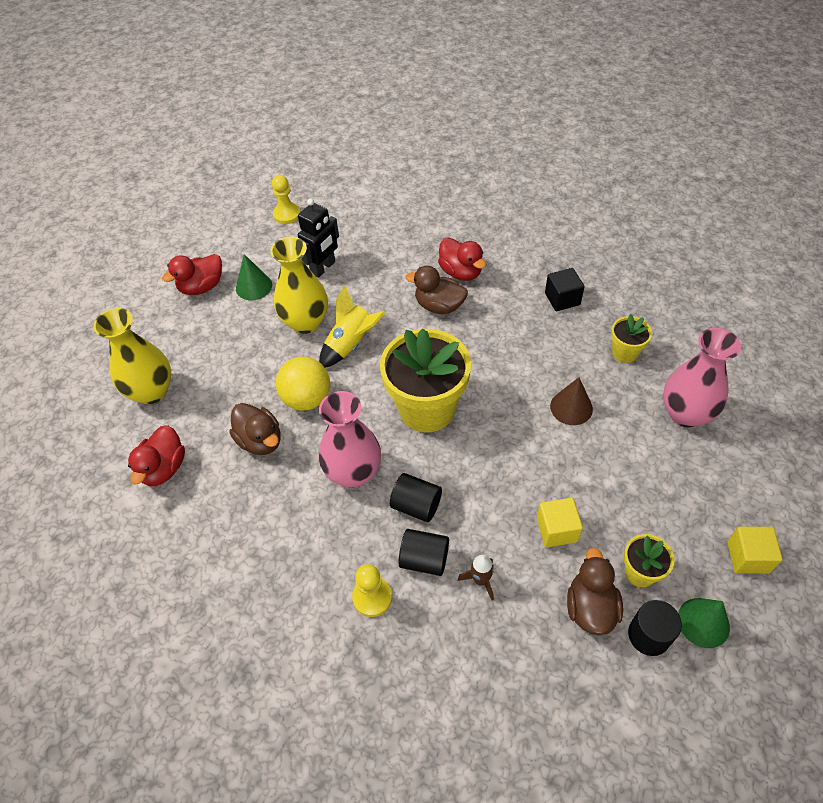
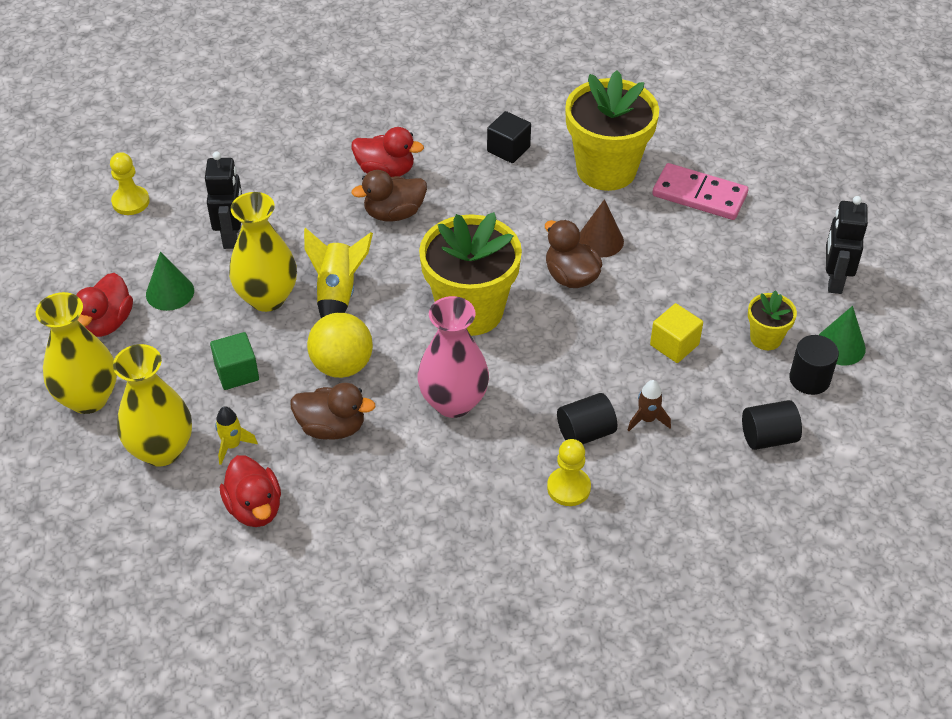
camera: 40 degrees left, 5 degrees down
black cylinder [390,473,442,522] -> black cylinder moved to [742,400,802,450]
brown duck [567,547,623,635] -> brown duck moved to [545,220,602,288]
yellow flower pot [611,314,652,363] -> yellow flower pot [565,70,659,191], size x2.11
pink vase [663,328,741,428] -> pink domino [652,163,748,220]
yellow cube [727,527,783,574] -> black robot [826,196,868,294]
none -> yellow vase [35,292,117,414]
none -> green cube [210,332,259,390]
none -> yellow rocket [215,406,258,465]

